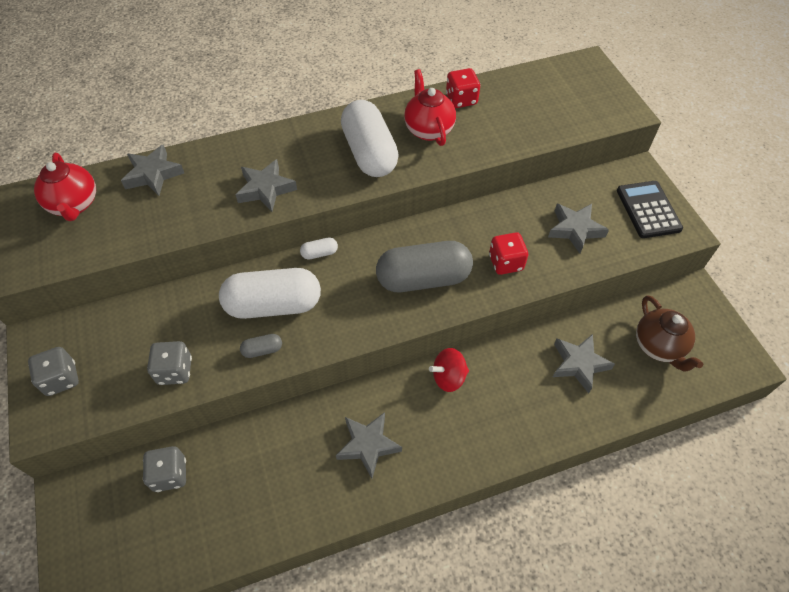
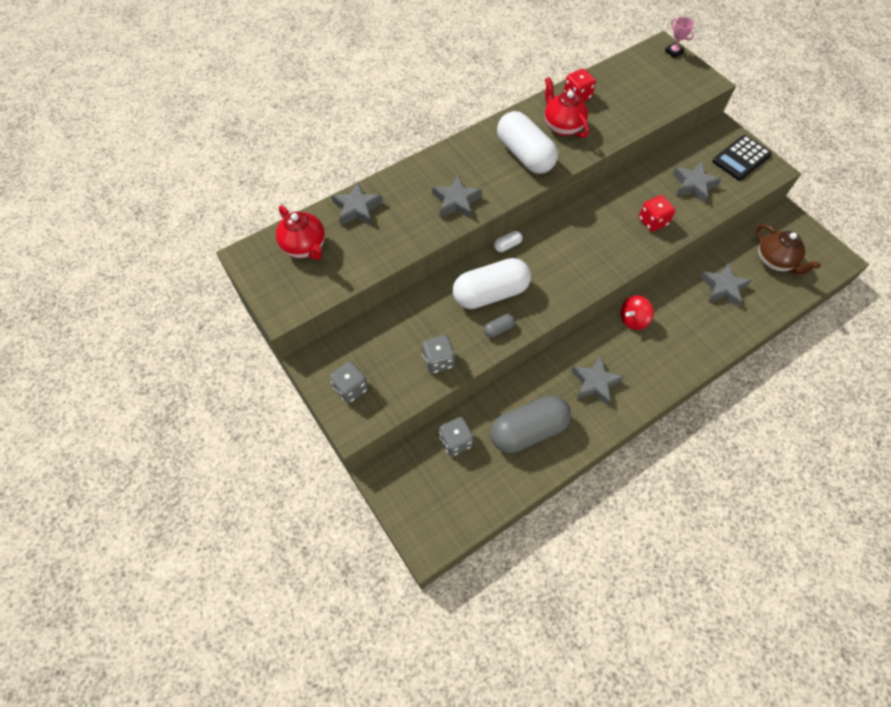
camera: 15 degrees left, 5 degrees up
grey capsule [376,241,473,292] -> grey capsule moved to [490,395,571,453]
black calculator [617,181,683,238] -> black calculator turned 105 degrees counterclockwise [712,135,772,180]
none -> pink trophy [665,17,694,58]

